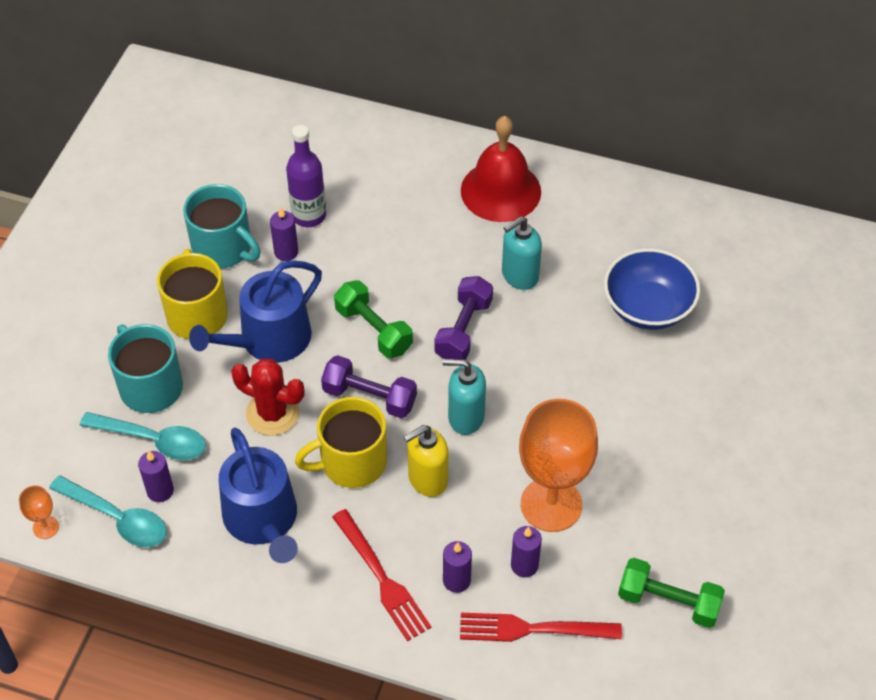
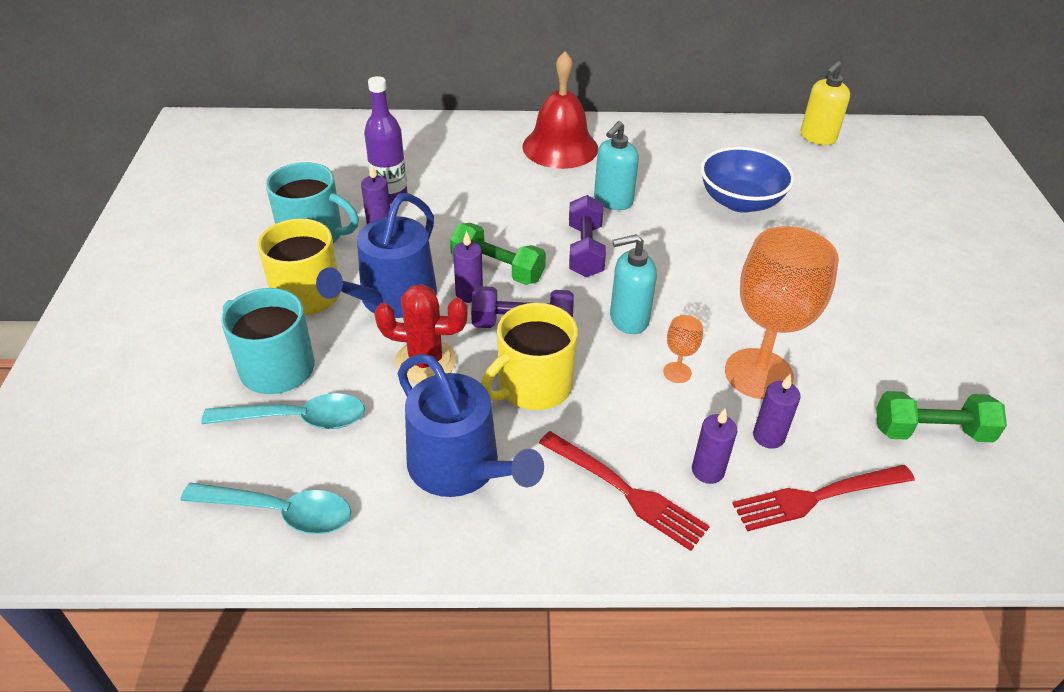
camera: 20 degrees left, 10 degrees down
orange goblet [19,485,59,539] -> orange goblet moved to [663,315,703,383]
purple candle [138,450,174,502] -> purple candle moved to [453,231,483,303]
yellow soap dispenser [404,425,448,497] -> yellow soap dispenser moved to [801,61,850,145]

